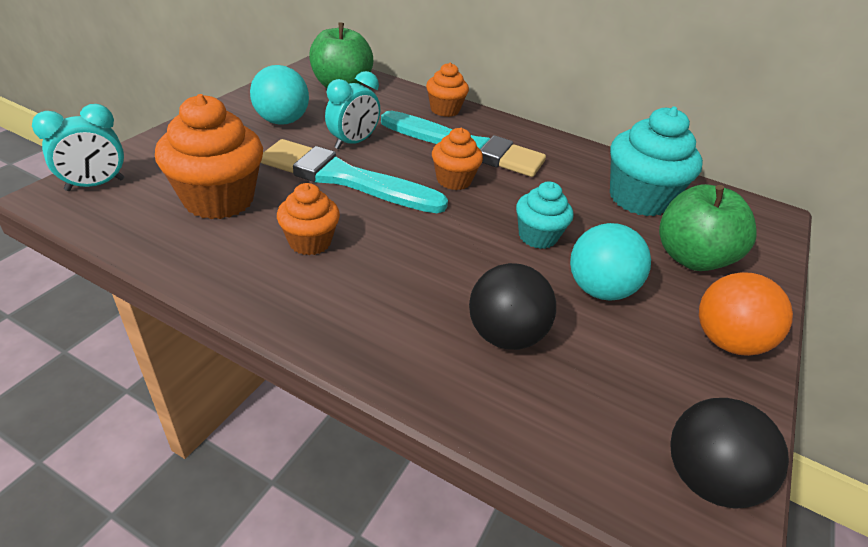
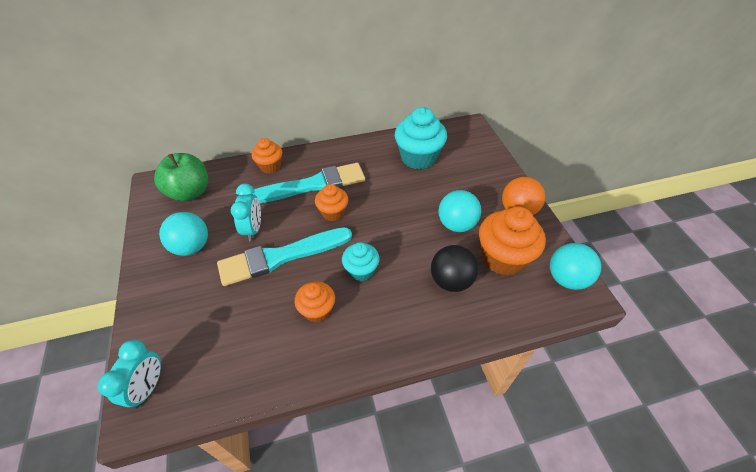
camera: 40 degrees left, 10 degrees up
orange cupcake [155,94,263,219] -> orange cupcake moved to [479,206,546,276]
turquoise cupcake [516,182,573,249] -> turquoise cupcake moved to [342,242,380,281]
green apple [659,184,757,271] -> none
black ball [670,398,789,508] -> turquoise ball [550,243,601,290]

